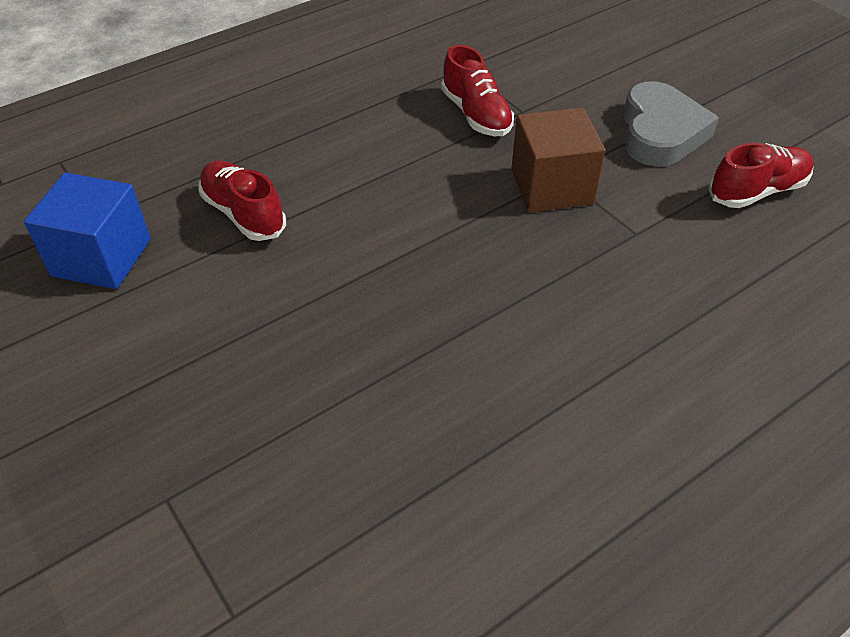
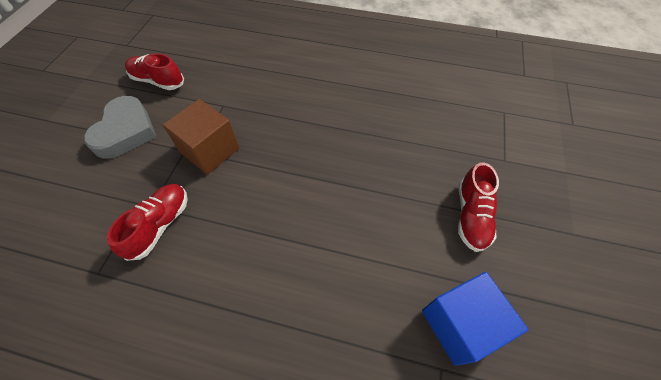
camera: 130 degrees left, 10 degrees up
red shoe [198,161,286,241] -> red shoe moved to [458,162,499,252]
grey heart [623,81,719,167] -> grey heart turned 135 degrees clockwise [84,96,156,159]

